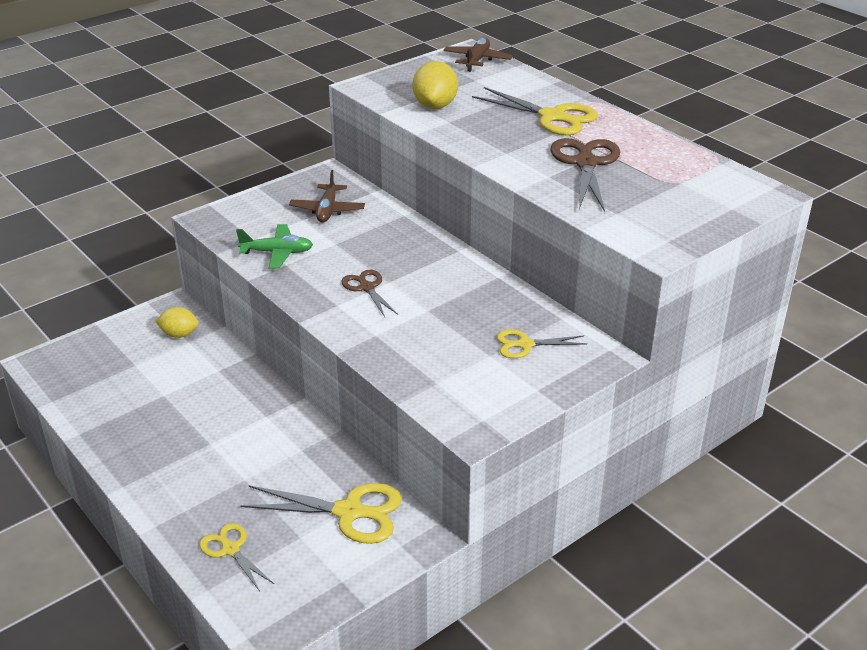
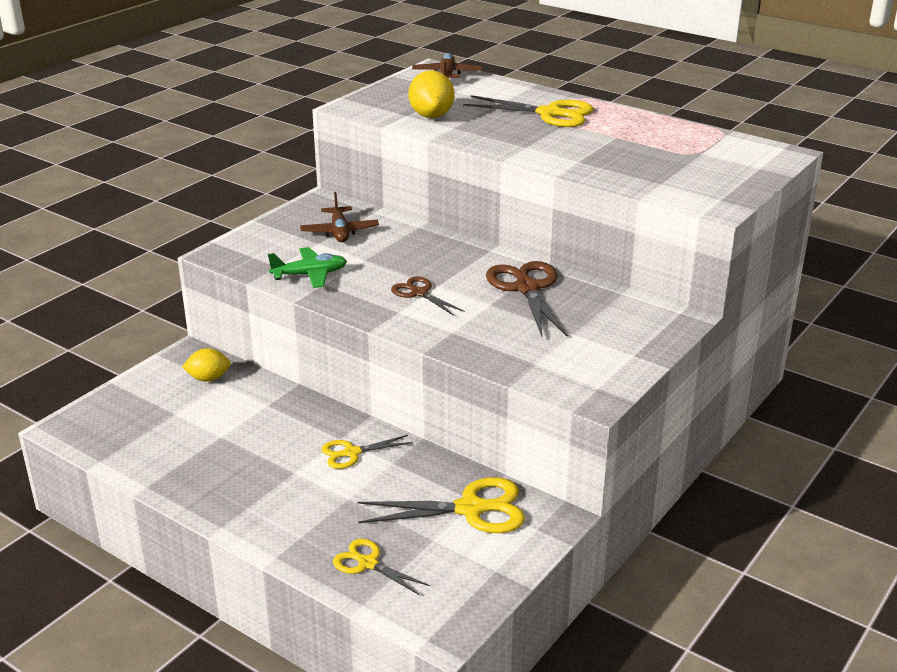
camera: 15 degrees left, 5 degrees down
yellow scissors [497,330,587,358] -> yellow scissors moved to [321,435,413,469]
brown scissors [550,138,620,212] -> brown scissors moved to [486,261,568,337]

